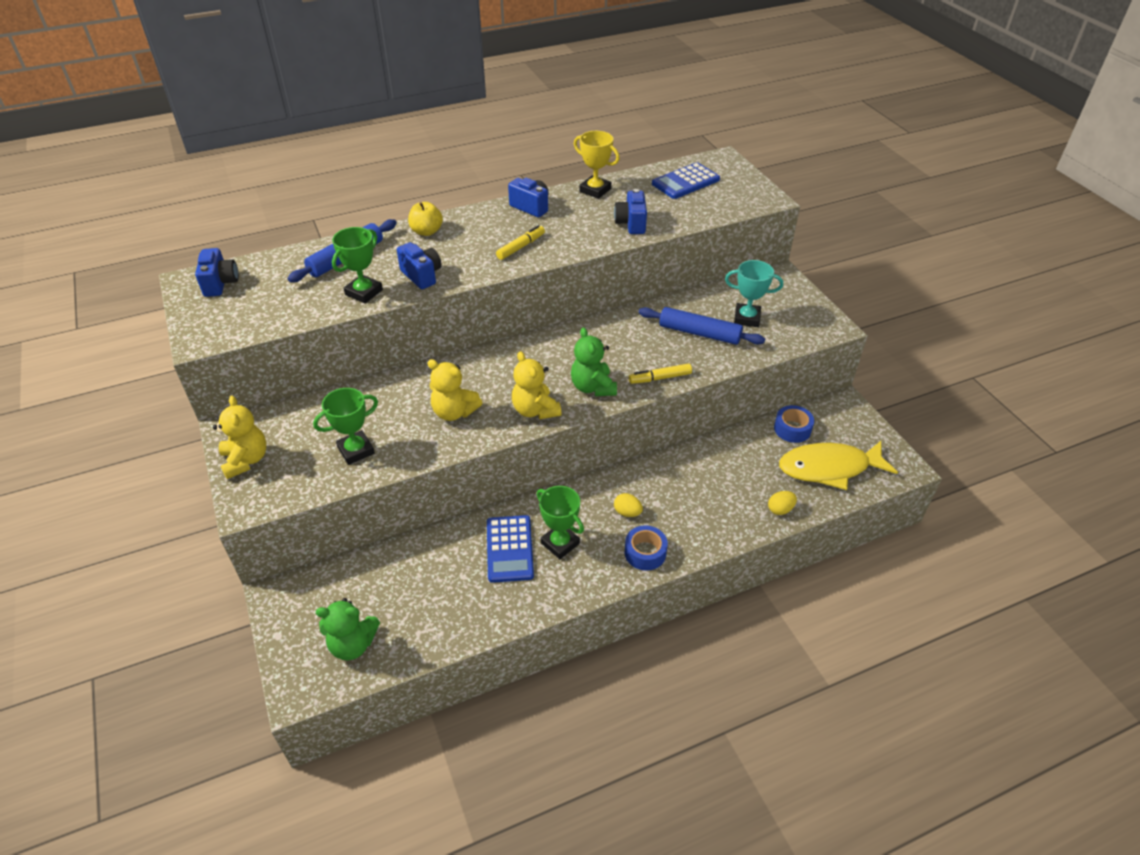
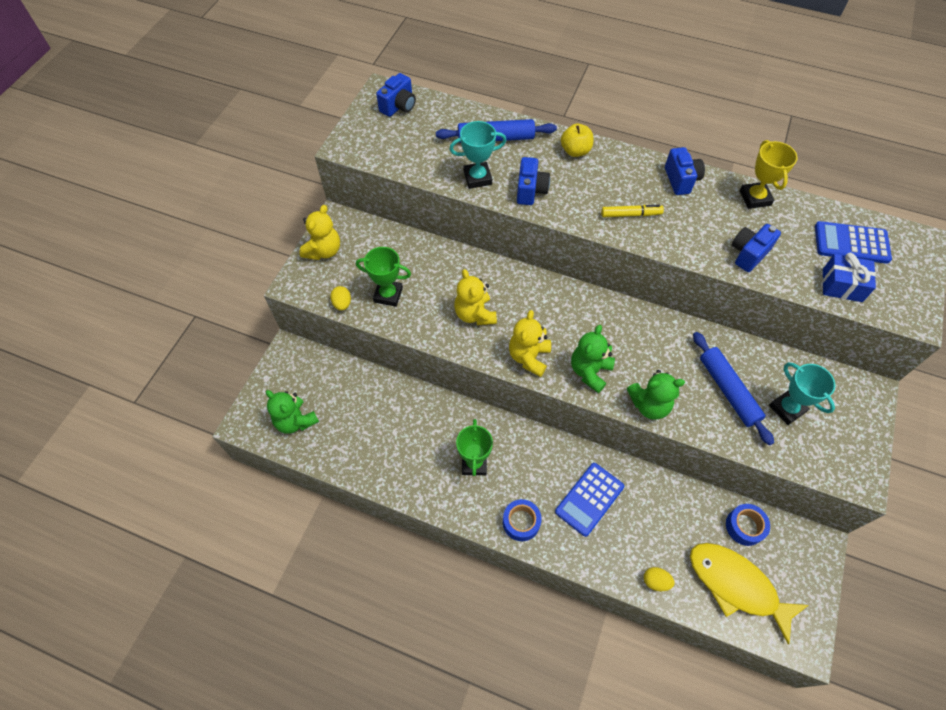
camera: 45 degrees right, 15 degrees up
green trophy [332,227,383,303] -> turquoise trophy [449,121,507,189]
blue calculator [487,515,534,583] -> blue calculator moved to [555,463,624,537]
yellow egg [614,493,643,517] -> yellow egg moved to [330,286,351,311]
yellow marker [629,363,692,384] -> green teddy bear [627,370,685,420]
none -> blue gift [822,253,876,302]

